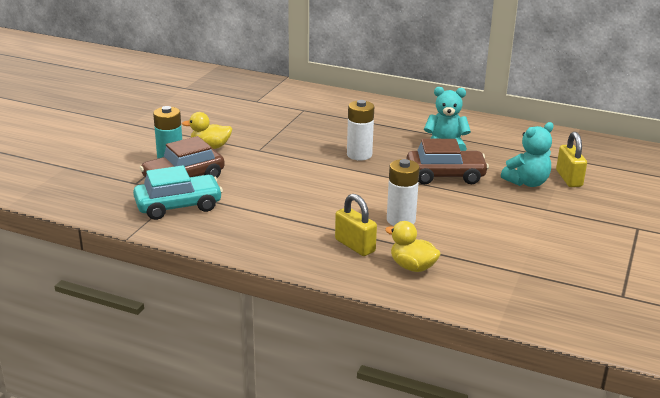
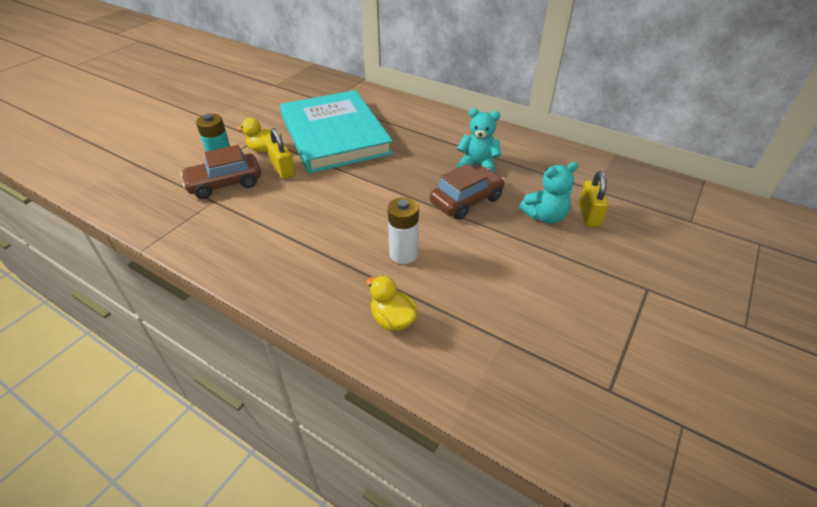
camera: 10 degrees right, 15 degrees up
turquoise car [133,165,223,220] -> none
yellow padlock [335,194,377,256] -> yellow padlock moved to [266,128,295,179]
white battery [347,100,374,161] -> none
brown car [407,139,489,184] -> brown car turned 45 degrees counterclockwise [430,164,505,220]
none -> turquoise book [280,90,393,173]

